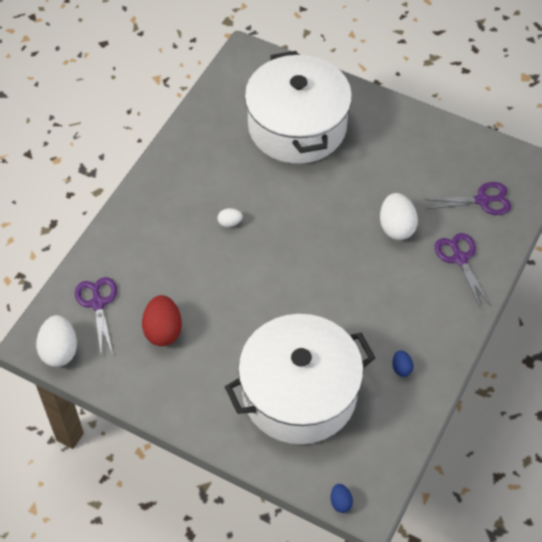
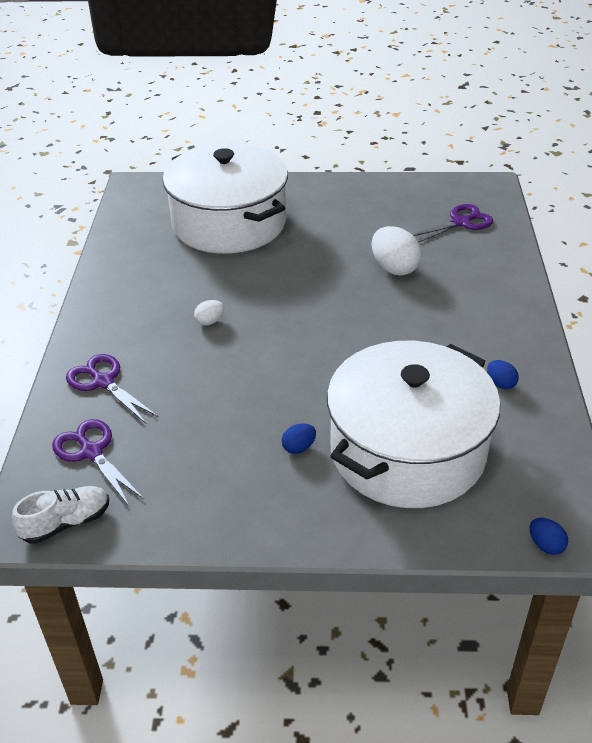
camera: 25 degrees left, 15 degrees down
white egg [36,315,77,367] -> white shoe [12,486,109,544]
red egg [142,295,182,346] -> none
purple scissors [435,233,490,307] -> purple scissors moved to [66,354,159,424]
none -> blue egg [282,424,316,454]

